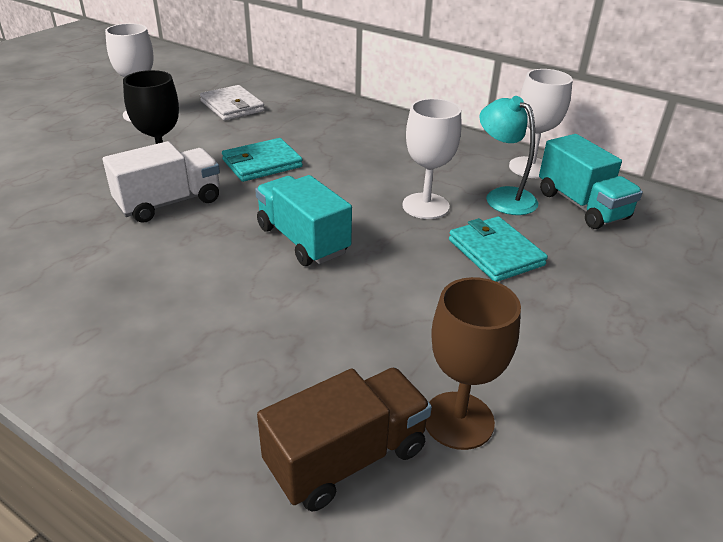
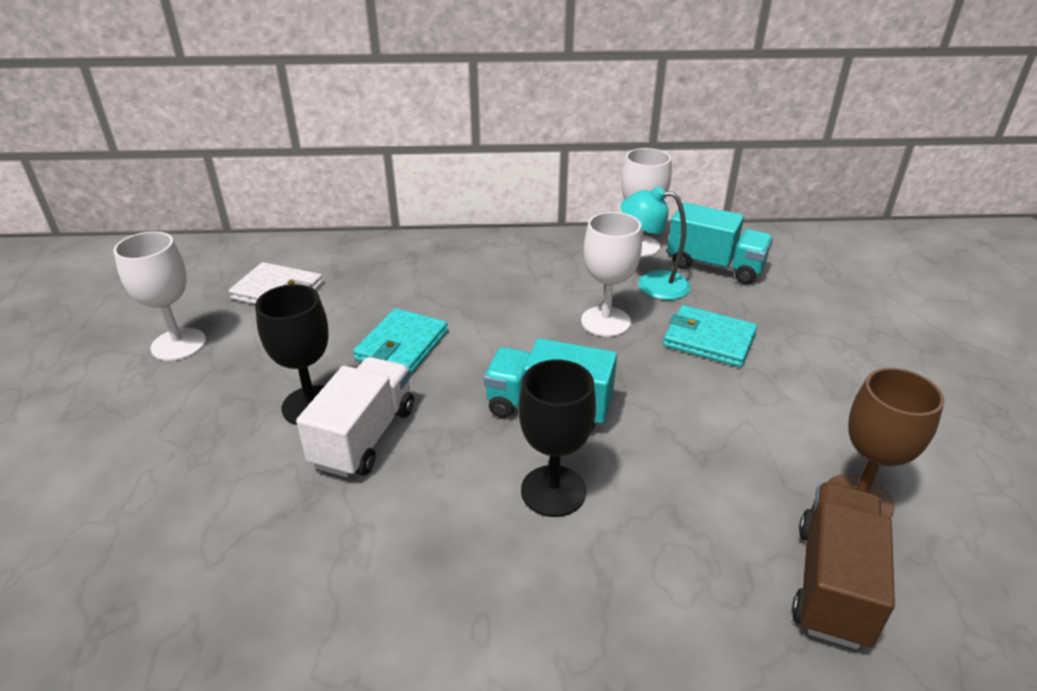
camera: 35 degrees left, 0 degrees up
none -> black goblet [518,359,596,517]

